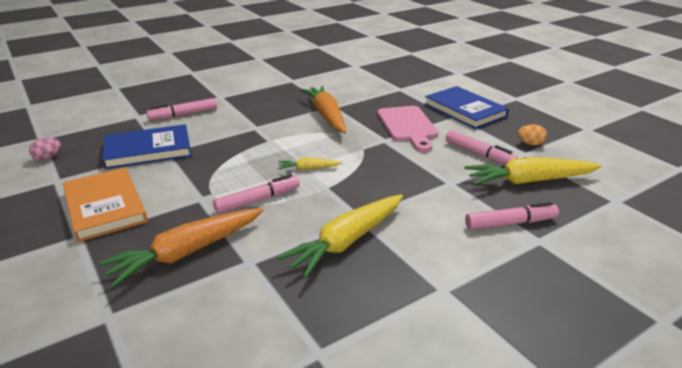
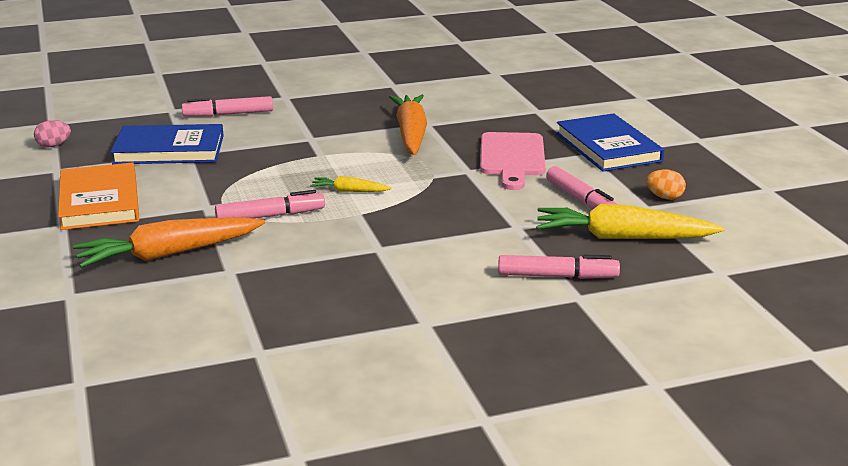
camera: 15 degrees right, 5 degrees down
yellow carrot [277,194,403,278] -> none

